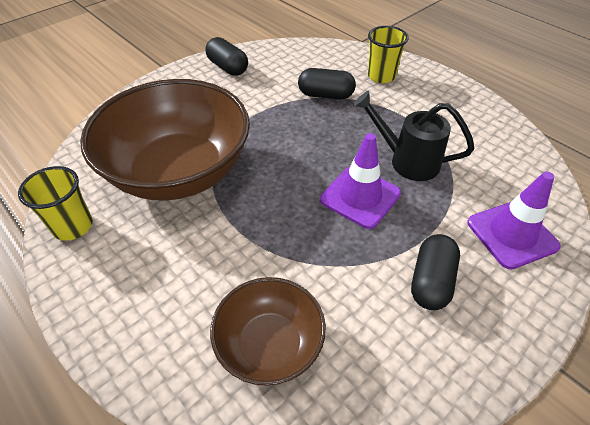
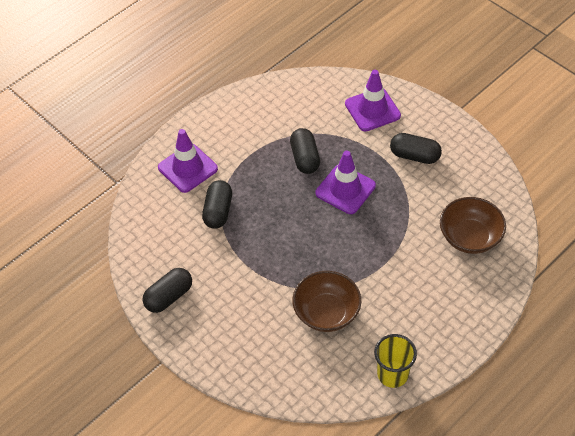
camera: 90 degrees left, 5 degrees up
brown bowl [80,79,250,201] -> brown bowl [293,271,361,332], size x0.53
black watering can [353,91,474,181] -> black capsule [290,128,320,174]
yellow cup [367,26,409,83] -> purple traffic cone [158,129,218,193]

